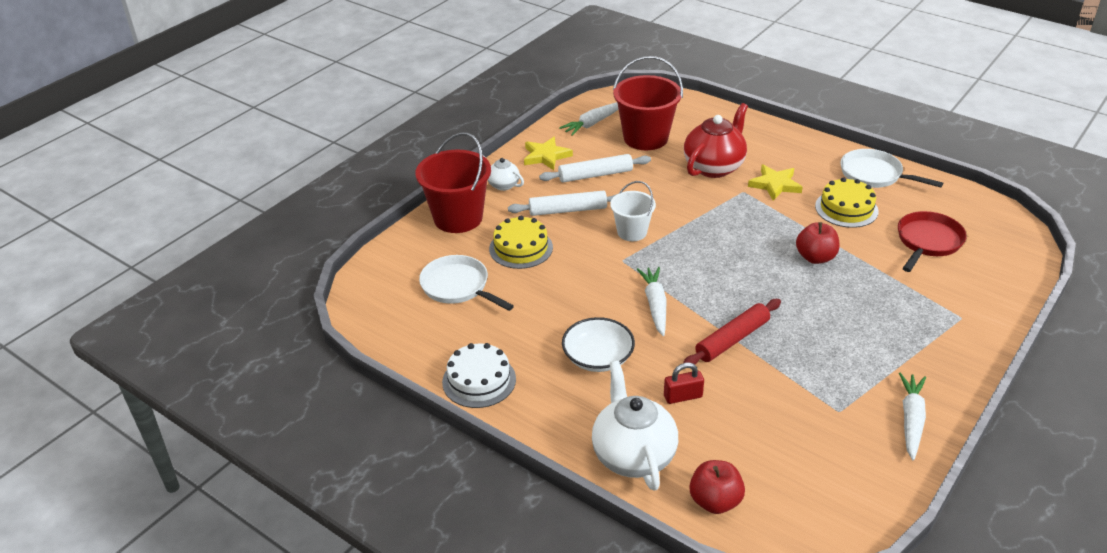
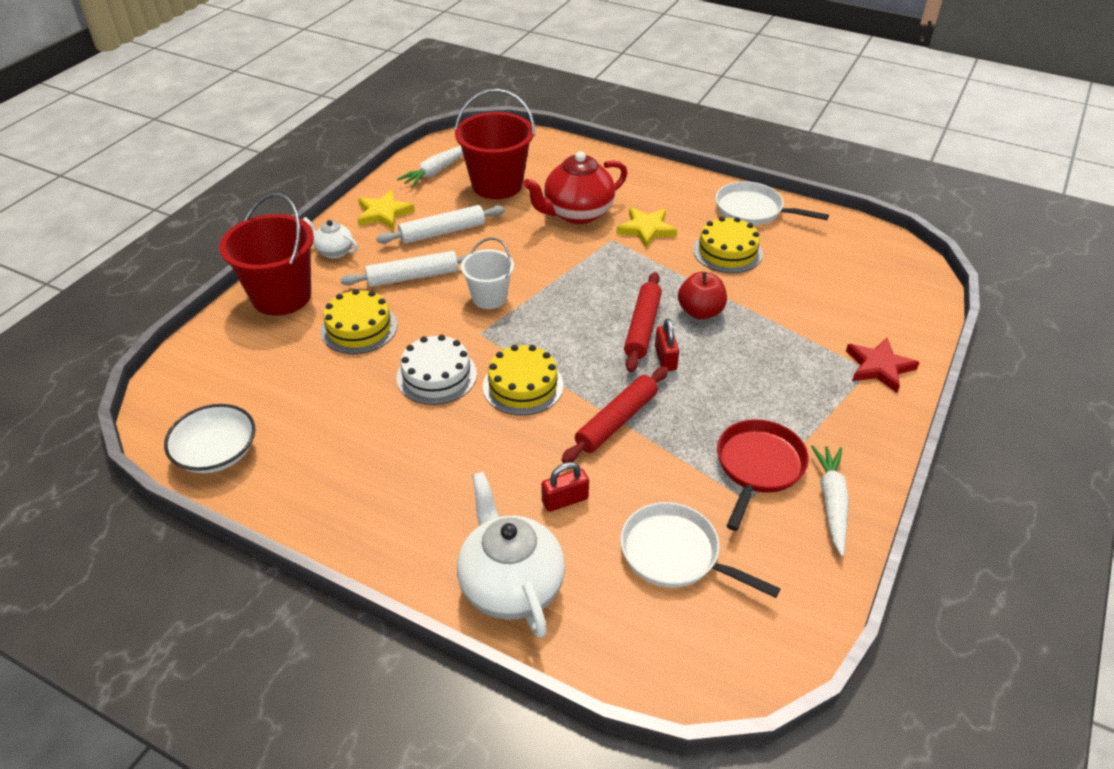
camera: 10 degrees left, 5 degrees up
white pan [419,255,514,311] -> white pan moved to [620,502,780,598]
white cake [442,343,516,408] -> white cake moved to [396,335,477,405]
white bowl [562,317,635,372] -> white bowl moved to [164,404,256,473]
white carrot [637,267,667,336] -> yellow cake [483,345,564,415]
red teapot [684,103,748,178] -> red teapot turned 150 degrees counterclockwise [523,151,627,224]
red apple [689,460,745,514] -> none
red pan [898,211,967,272] -> red pan moved to [717,419,809,531]
none -> red rolling pin [624,272,662,372]
none -> red padlock [655,319,679,371]
none -> red star [846,338,920,393]

